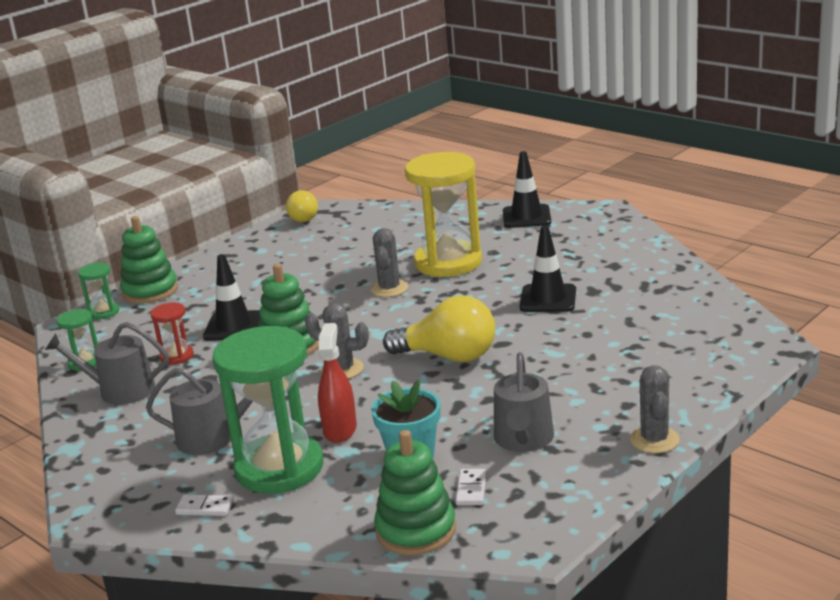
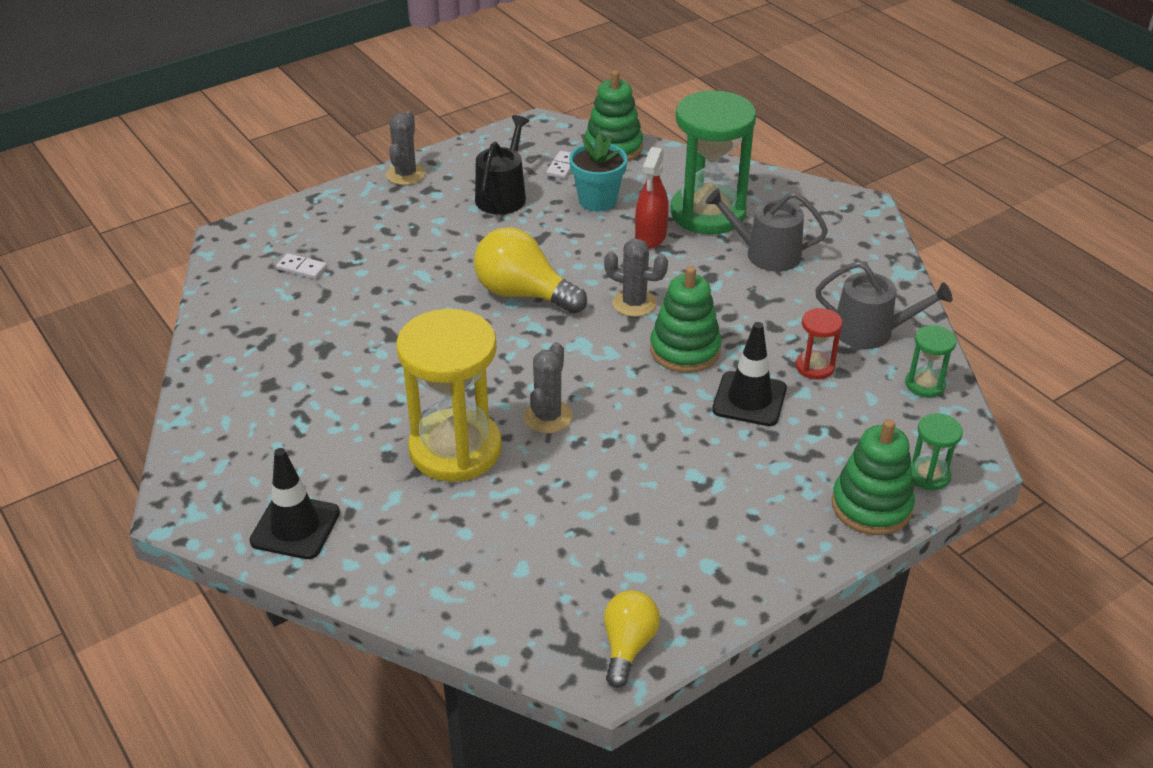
camera: 170 degrees left, 15 degrees up
white domino [175,494,234,516] -> white domino moved to [276,253,327,279]
grey watering can [494,352,554,452] -> black watering can [475,115,529,215]
black traffic cone [520,225,576,312] -> none

